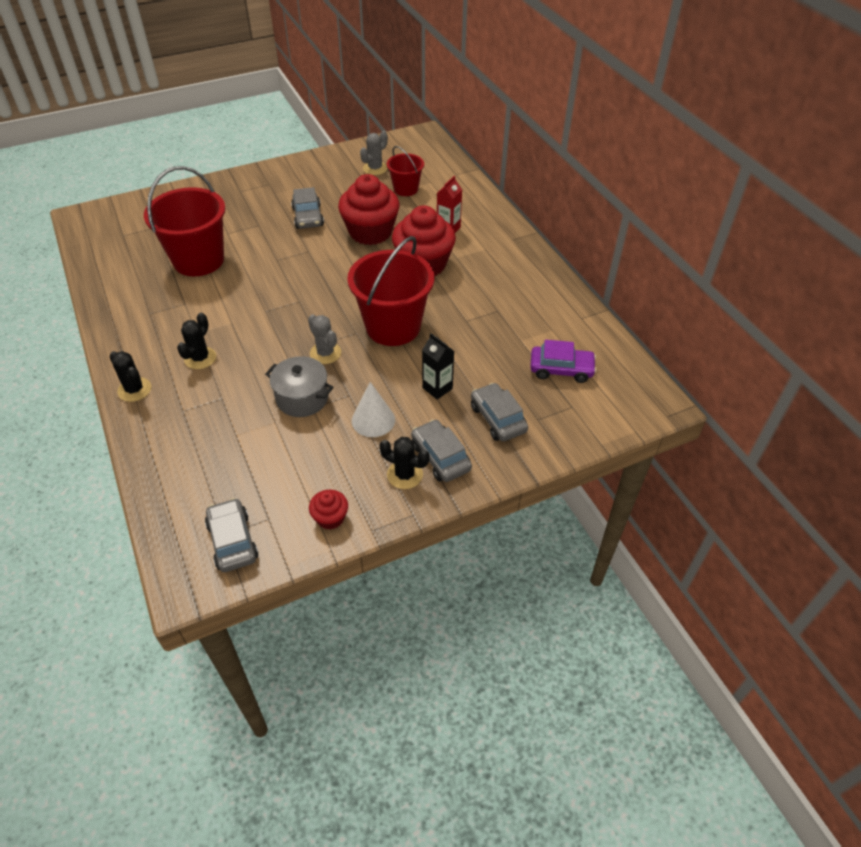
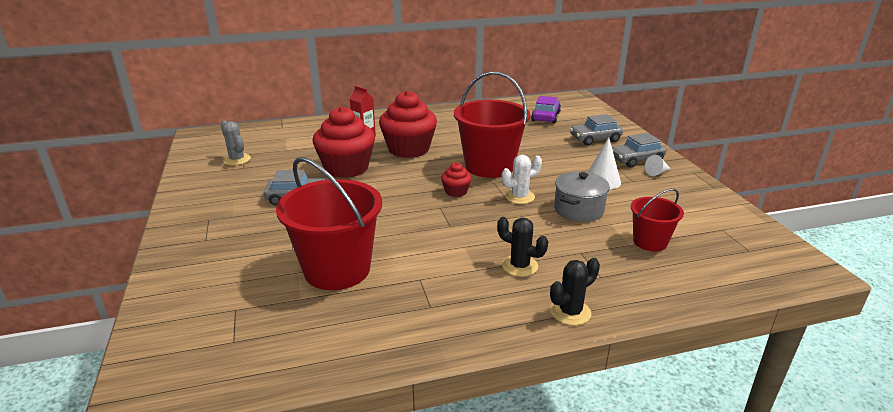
camera: 80 degrees left, 20 degrees down
grey car [205,498,258,572] -> none
grey cactus [308,314,341,364] -> white cactus [502,155,542,204]
red cupcake [309,490,348,530] -> red cupcake moved to [441,162,472,197]
black cactus [379,437,430,489] -> white cone [645,155,671,176]
red bucket [387,146,424,196] -> red bucket moved to [631,188,684,251]
black carton [422,333,454,399] -> none

